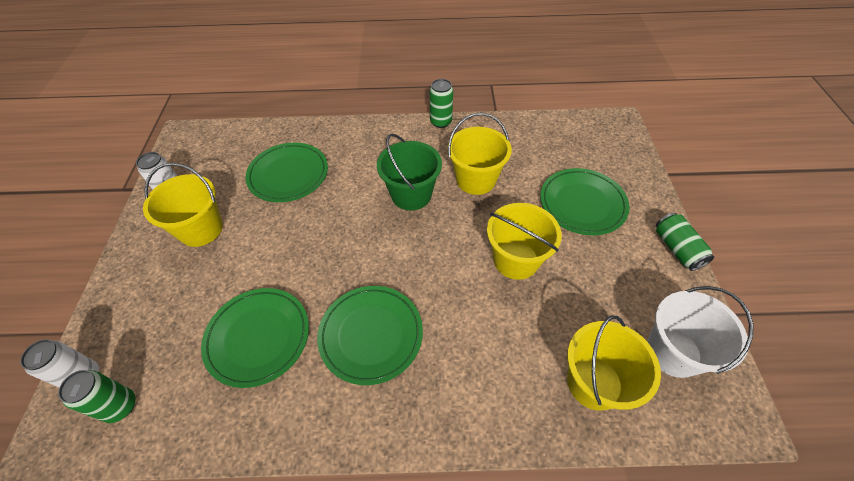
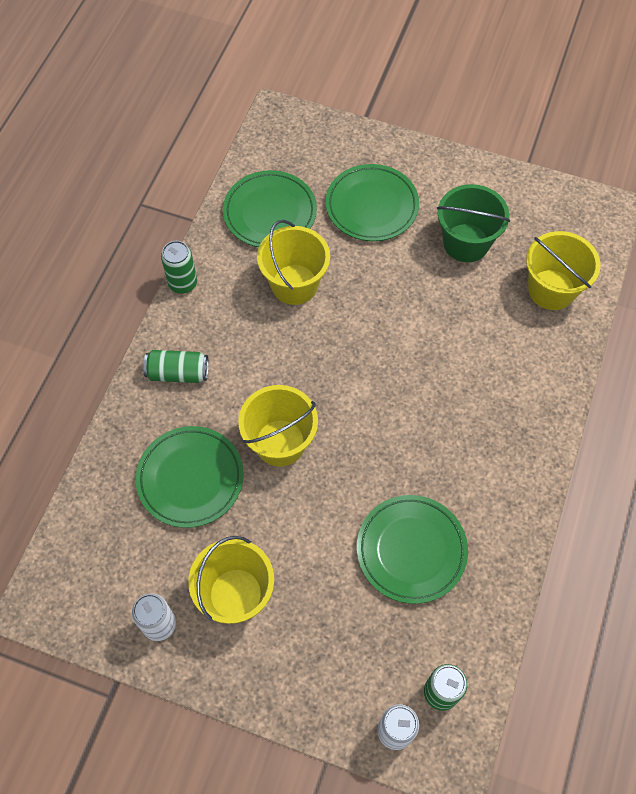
camera: 70 degrees left, 10 degrees up
green plate [317,286,423,385] -> green plate moved to [223,170,317,247]
green bucket [377,134,442,210] -> green bucket moved to [437,184,510,262]
yellow bucket [487,203,562,280] -> yellow bucket moved to [238,385,318,467]
white bucket [647,286,754,378] -> none
green can [656,213,714,271] -> green can moved to [144,350,209,383]

